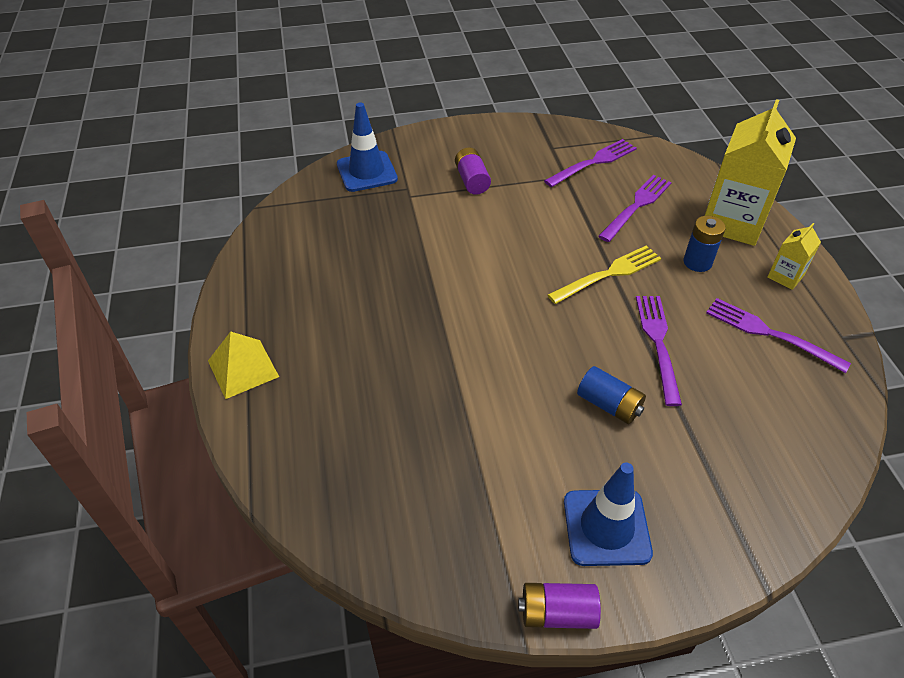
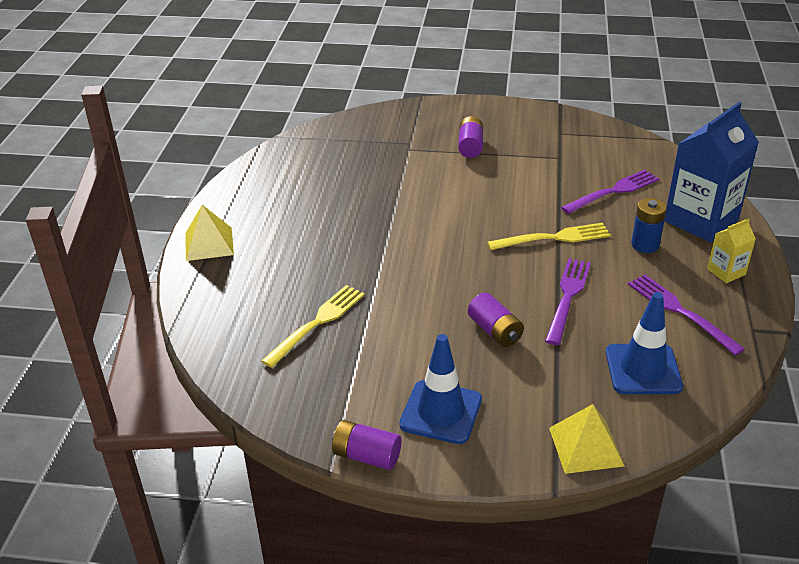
camera: 20 degrees right, 10 degrees down
blue traffic cone [337,103,398,192] -> blue traffic cone moved to [606,292,683,394]
purple fork [544,139,637,187] -> none
blue battery [577,366,646,424] -> purple battery [468,293,524,347]
yellow carton [705,99,796,246] -> blue carton [665,102,759,242]
none -> yellow fork [261,285,365,368]
none -> yellow pyramid [549,404,625,474]

